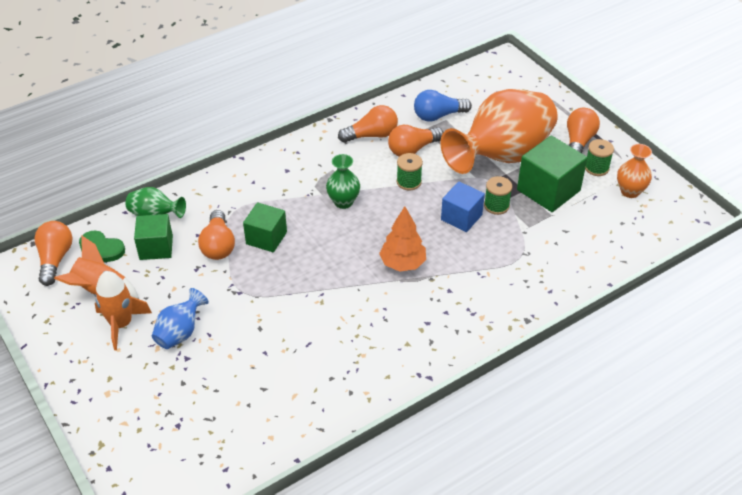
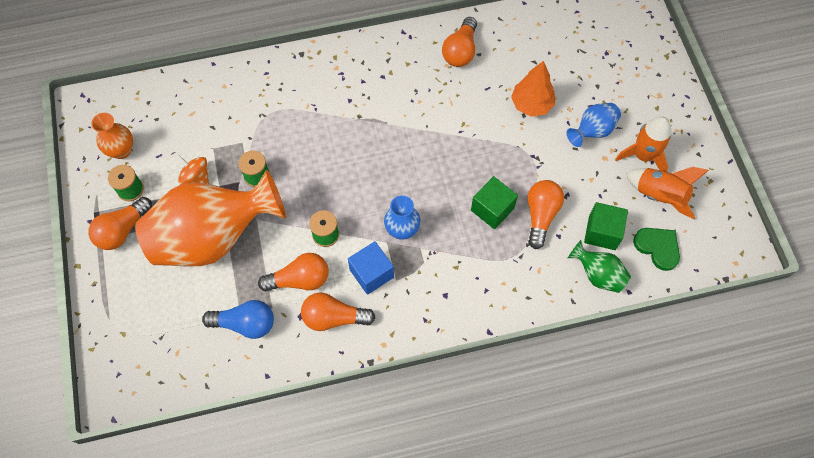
camera: 160 degrees left, 20 degrees up
orange light bulb [34,221,72,286] -> orange light bulb moved to [442,17,477,67]
green vase [326,154,360,209] -> blue vase [384,195,420,240]
orange tree [379,206,426,272] -> orange tree moved to [511,61,555,117]
blue cube [441,182,485,232] -> blue cube moved to [348,241,394,295]
green cube [517,135,588,212] -> orange spinning top [175,154,209,184]

